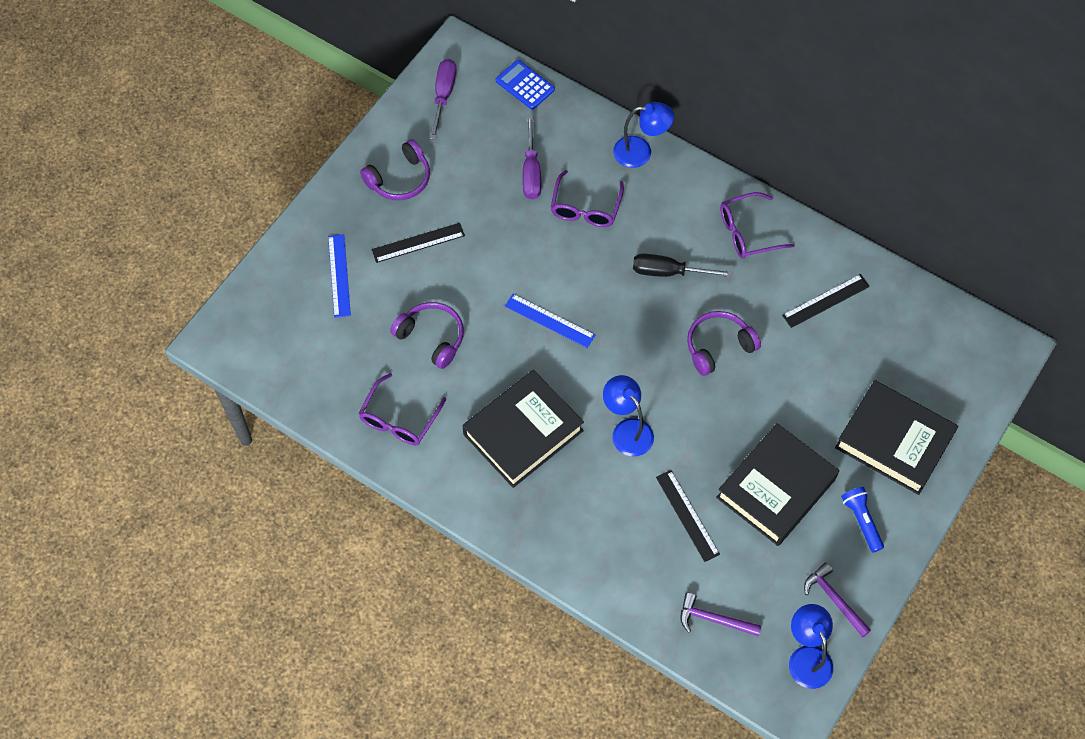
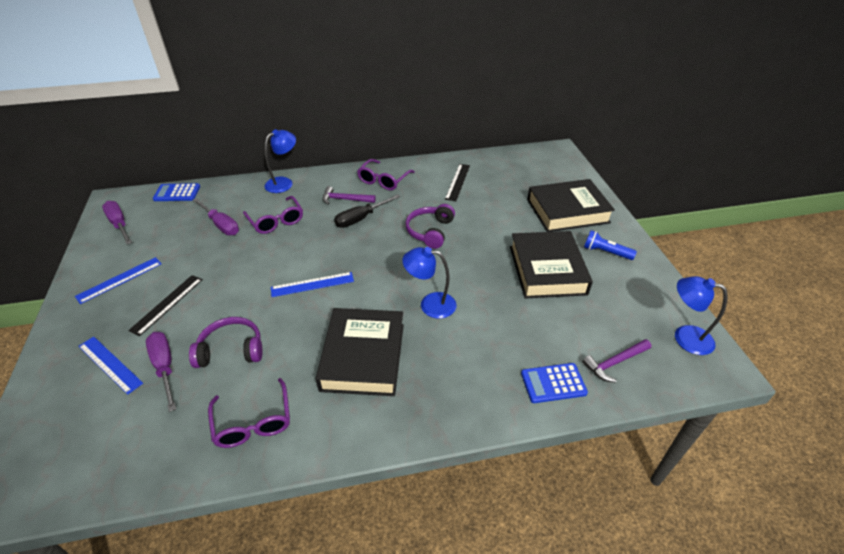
camera: 45 degrees left, 20 degrees down
purple headphones [360,139,430,200] -> blue ruler [75,257,162,304]
black ruler [656,470,720,562] -> none
purple hammer [804,562,871,638] -> purple hammer moved to [323,186,376,205]
none -> purple screwdriver [146,332,176,412]
none -> blue calculator [521,363,588,403]

